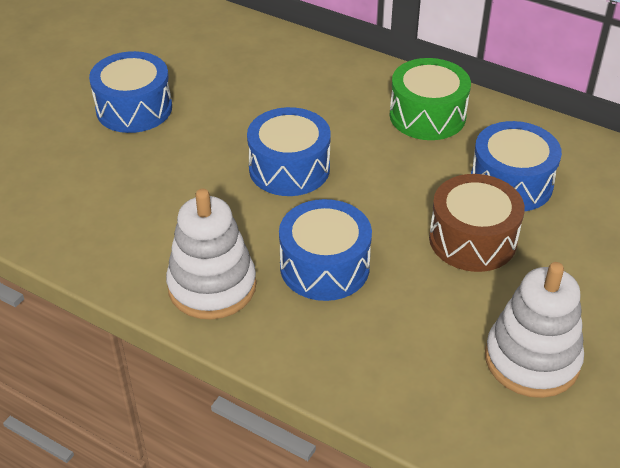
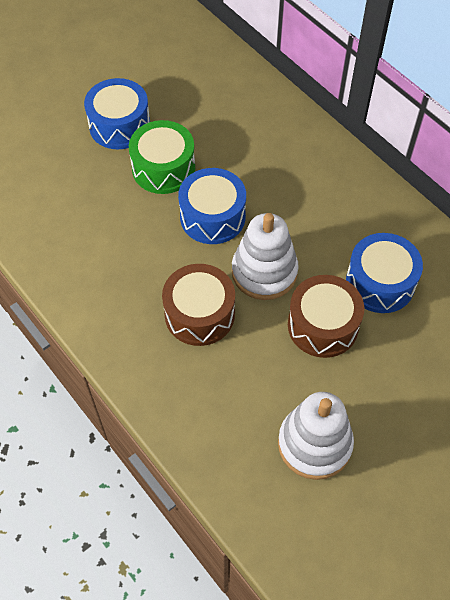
camera: 20 degrees right, 15 degrees up
white stacking toy [166,189,256,320] -> white stacking toy moved to [232,213,299,300]
blue drum [279,199,372,301] -> brown drum [162,264,235,346]
green drum [389,58,471,140] -> green drum moved to [129,120,195,194]

